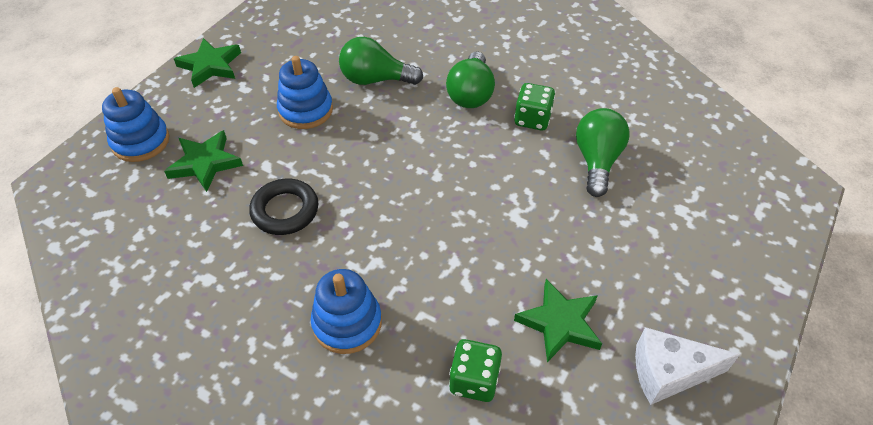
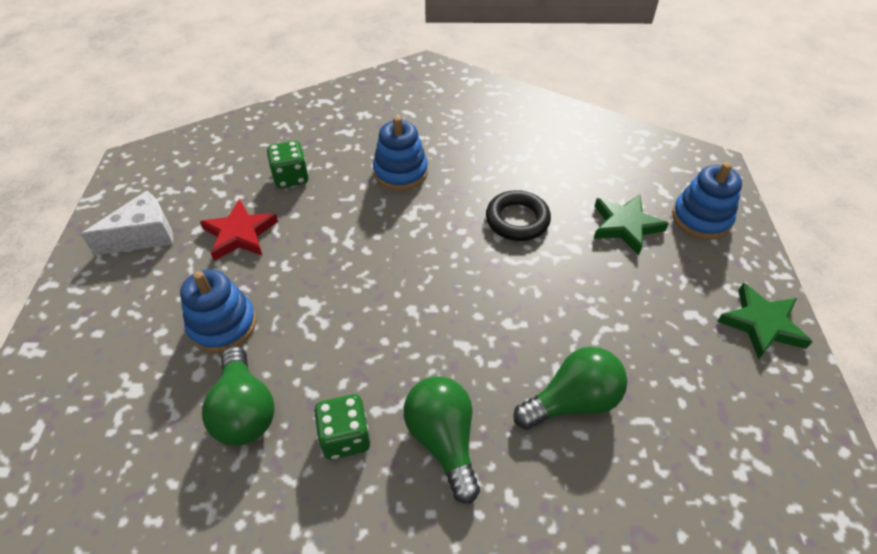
camera: 150 degrees right, 0 degrees up
blue stacking toy [277,56,333,129] -> blue stacking toy moved to [180,269,256,353]
green star [514,279,602,362] -> red star [200,199,278,261]

